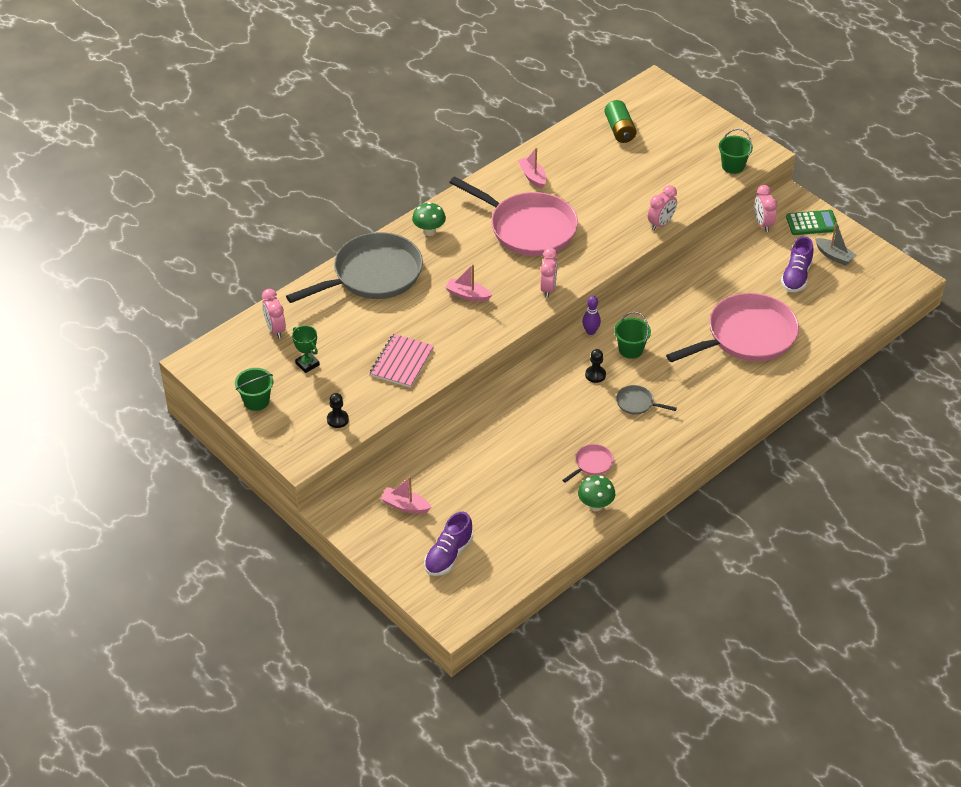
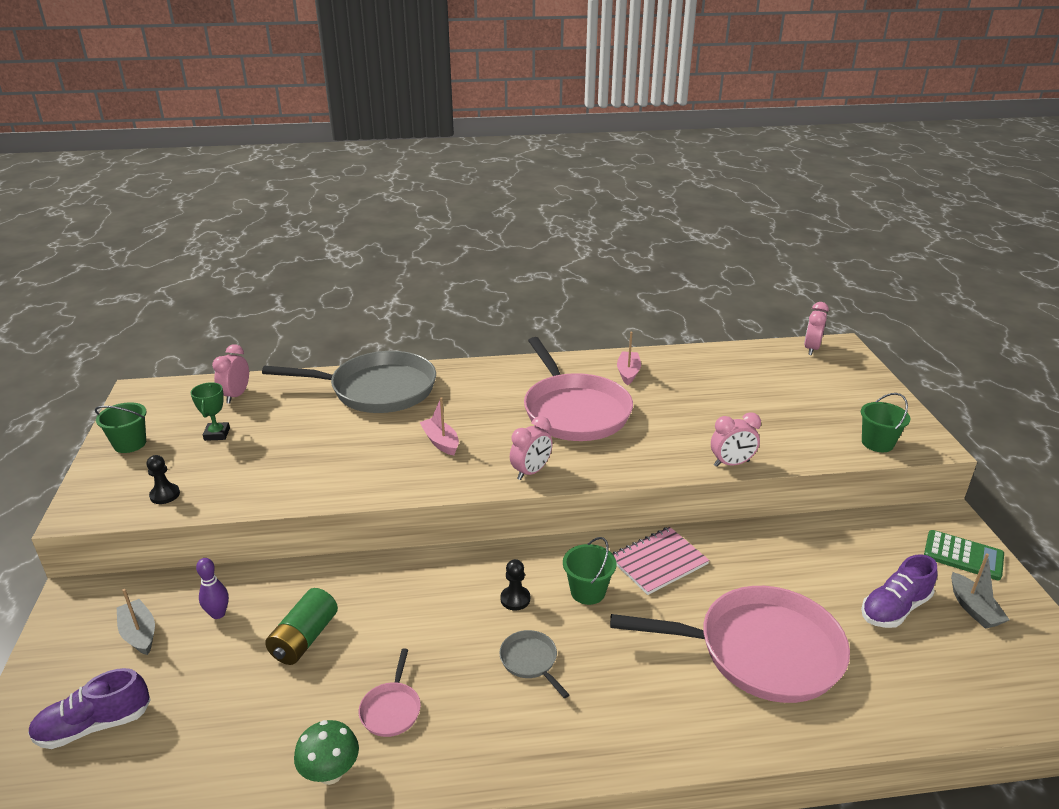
camera: 35 degrees right, 15 degrees down
pink notebook [370,334,434,388] -> pink notebook moved to [613,527,710,595]
pink boat [381,477,432,514] -> grey boat [117,589,155,655]
green mushroom [412,202,446,236] -> none
pink pan [562,444,614,483] -> pink pan turned 105 degrees clockwise [359,649,421,737]
purple bowling pin [582,296,601,335] -> purple bowling pin moved to [196,558,229,619]
green battery [604,100,637,143] -> green battery moved to [265,588,338,665]
pink clock [754,185,777,232] -> pink clock moved to [804,302,829,355]

